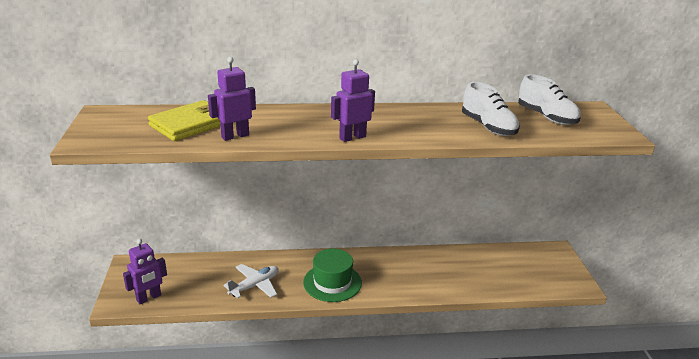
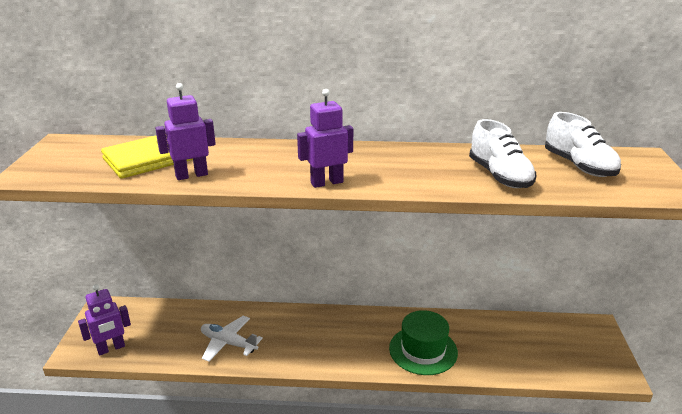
camera: 10 degrees right, 0 degrees up
white plane [223,264,279,299] -> white plane turned 120 degrees counterclockwise [201,316,263,361]
green hat [303,248,362,302] -> green hat moved to [389,310,458,375]

